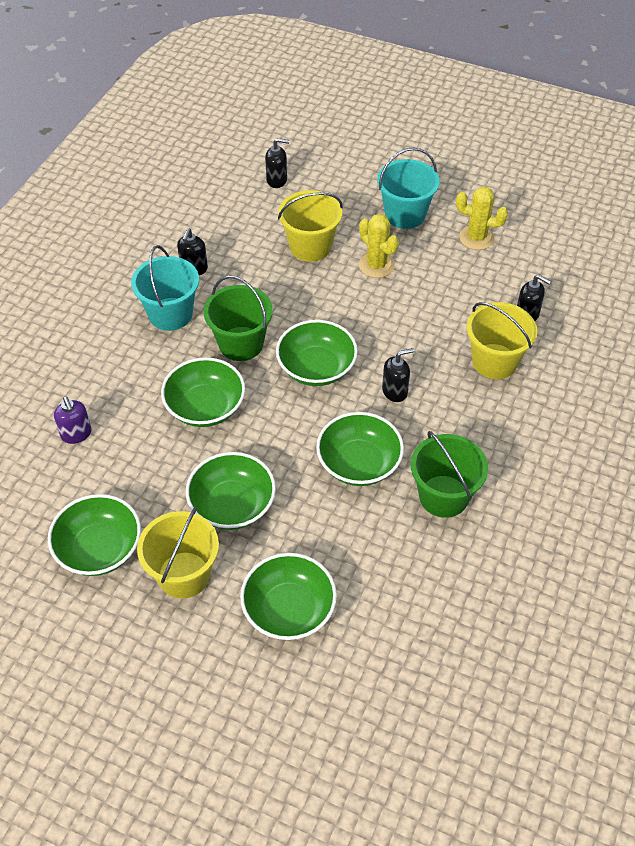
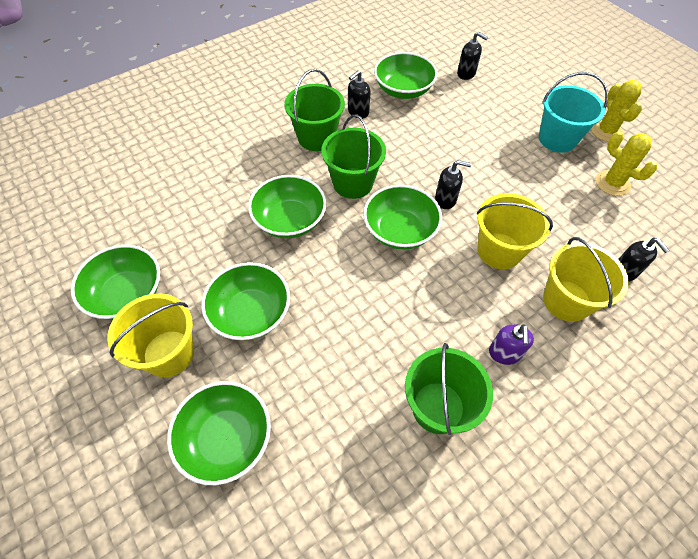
camera: 30 degrees right, 5 degrees up
purple soap dispenser [54,397,92,444] -> purple soap dispenser moved to [489,324,534,365]
turquoise bucket [131,245,199,331] -> green bucket [284,69,345,151]
yellow bucket [278,190,343,262] -> yellow bucket moved to [477,193,553,269]
green bowl [316,412,404,486] -> green bowl moved to [374,52,438,99]
yellow cactus [359,214,399,278] -> yellow cactus moved to [591,80,642,142]
black soap dispenser [382,348,414,402] -> black soap dispenser moved to [435,160,472,209]

